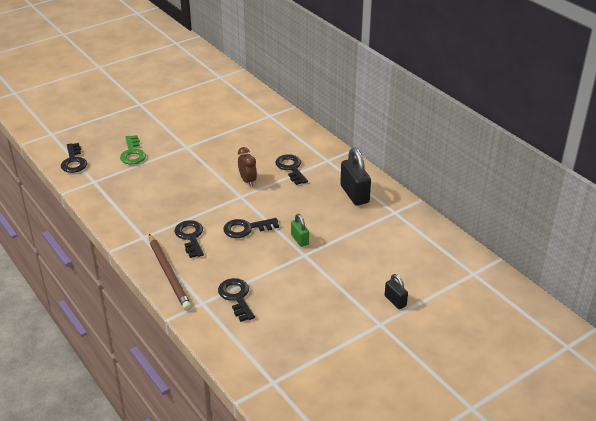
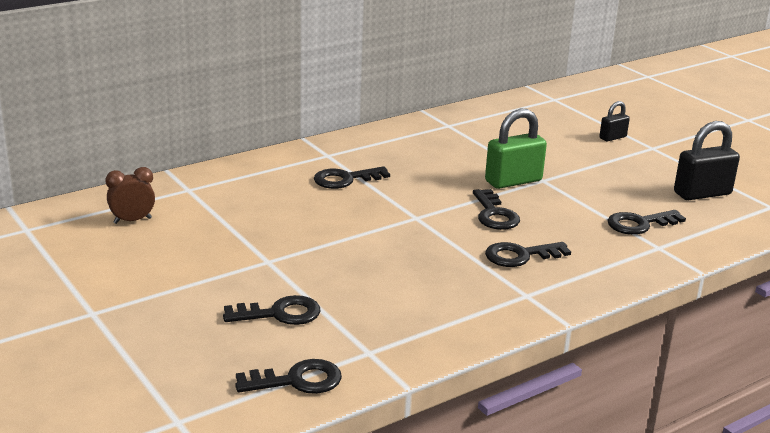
camera: 90 degrees left, 10 degrees down
green key [120,135,146,165] -> black key [223,295,320,325]
brown pencil [149,234,192,311] -> none
brown clock [238,147,257,187] -> brown clock moved to [105,167,155,224]
green padlock [291,214,309,247] -> green padlock [485,108,547,189], size x1.82
black padlock [340,148,371,205] -> black padlock moved to [674,121,740,200]

